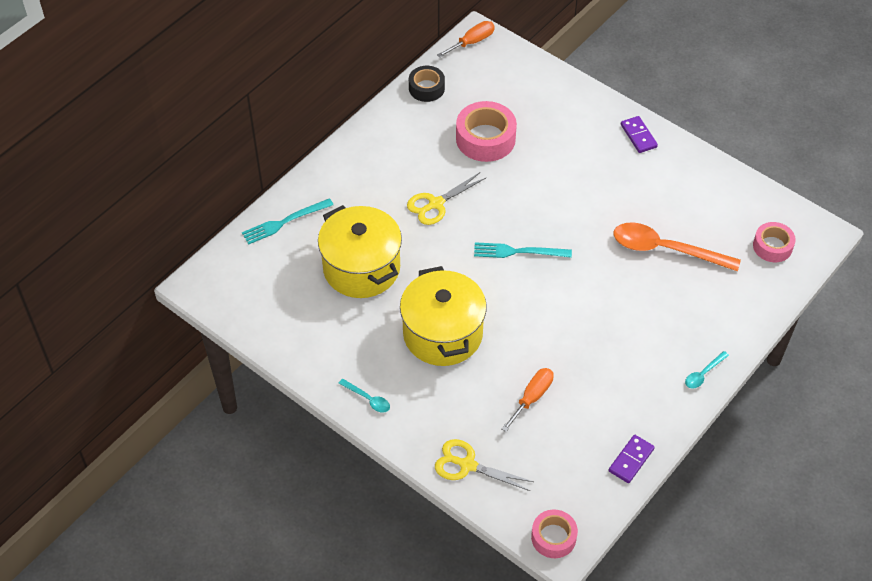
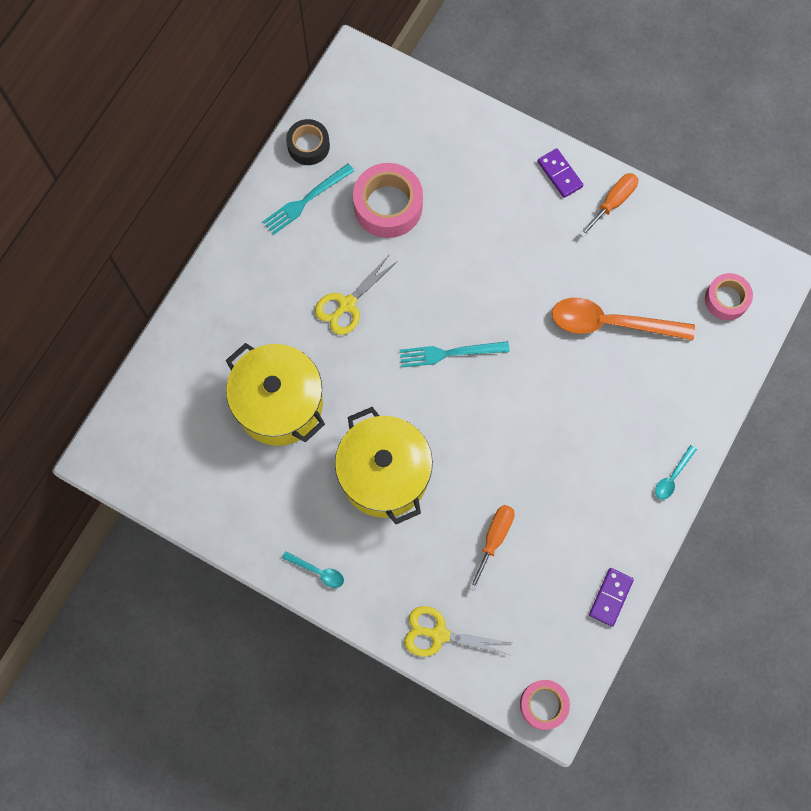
camera: 10 degrees left, 20 degrees up
turquoise fork [242,198,333,244] -> turquoise fork moved to [263,163,354,235]
orange screwdriver [437,21,495,58] -> orange screwdriver moved to [579,173,638,238]

